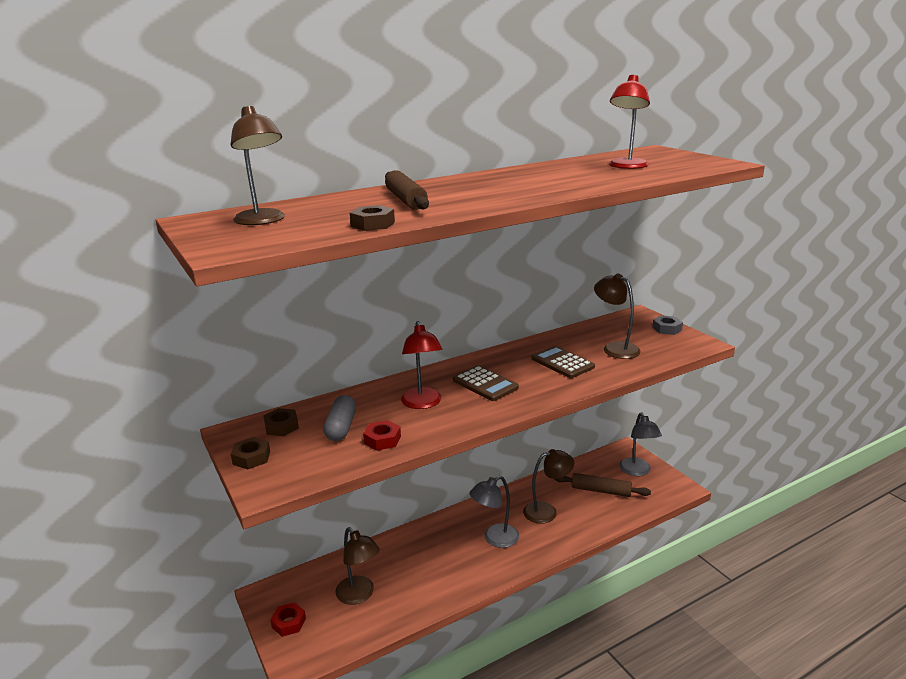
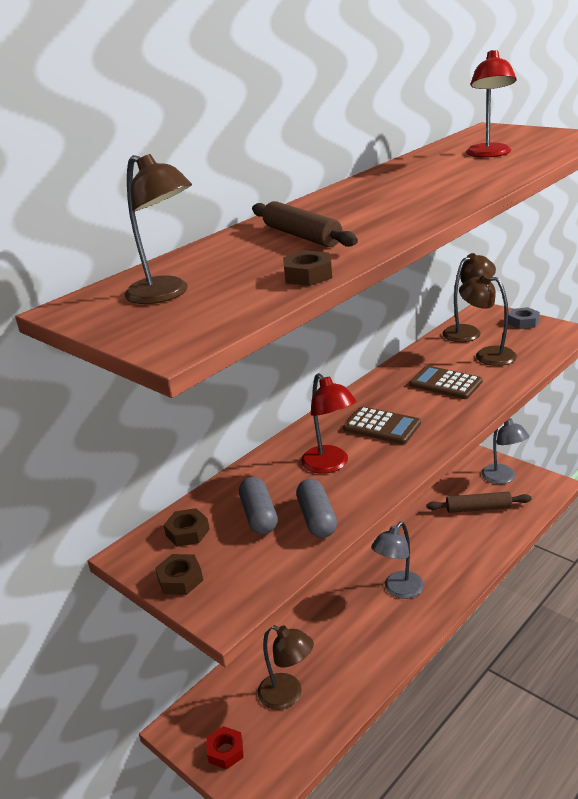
camera: 15 degrees left, 5 degrees up
red nut [363,420,401,451] -> grey capsule [296,479,337,538]
brown lamp [523,449,574,524] -> brown lamp moved to [442,253,496,342]

